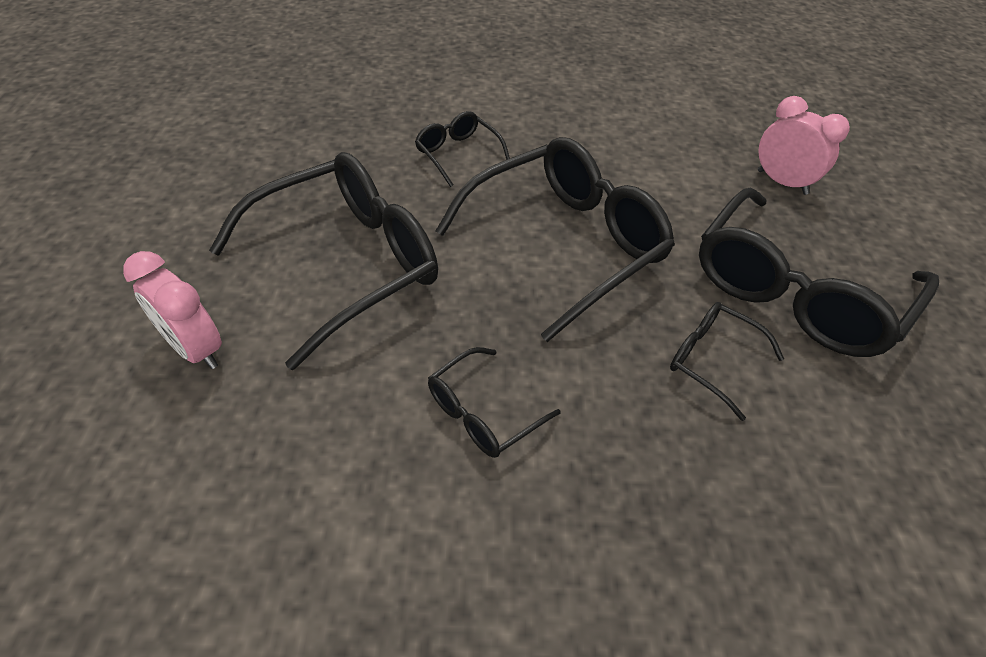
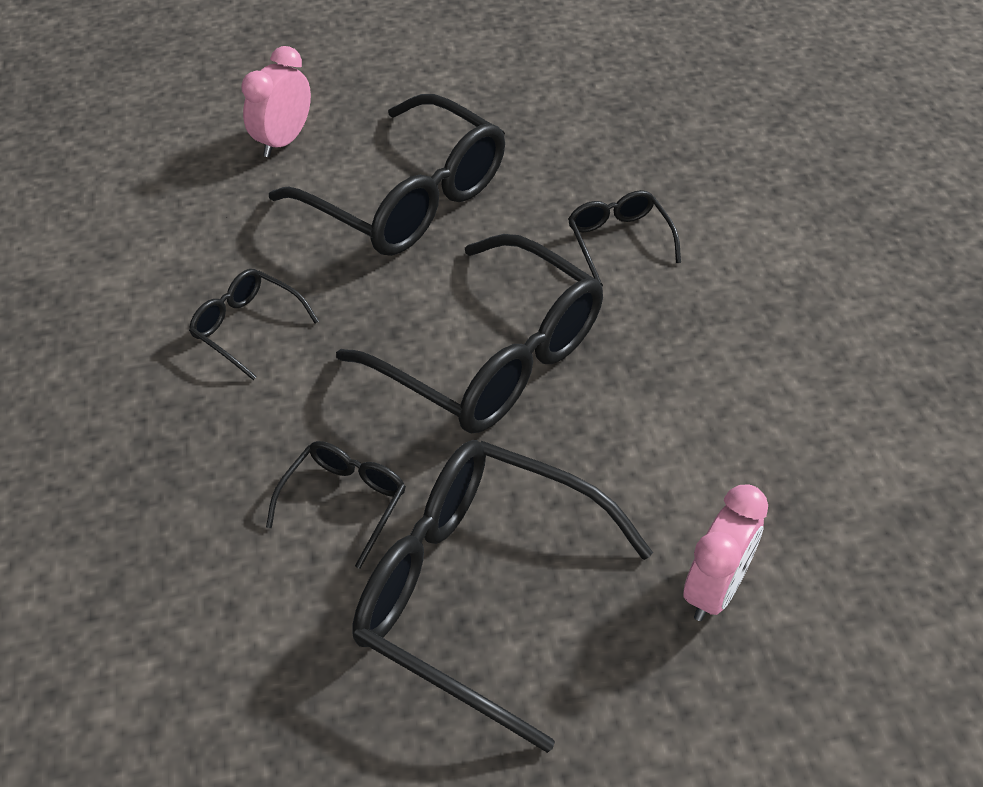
camera: 80 degrees right, 0 degrees up
black glasses [415,111,510,187] -> black glasses turned 60 degrees counterclockwise [568,190,681,282]

